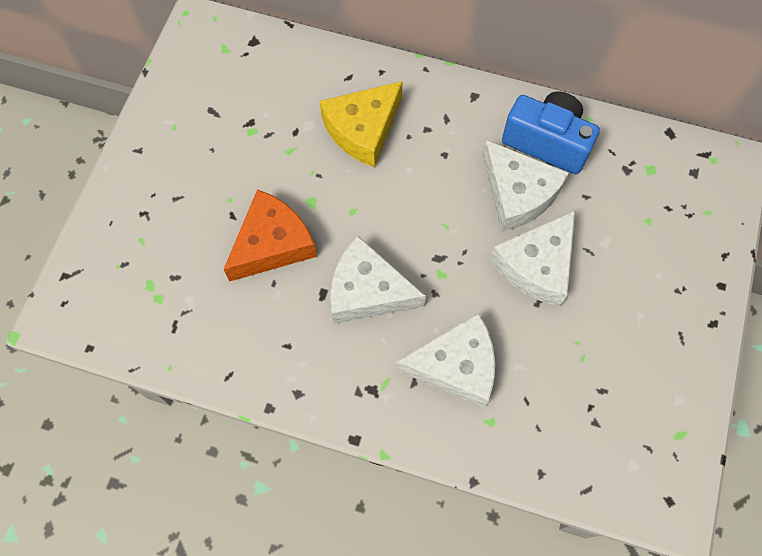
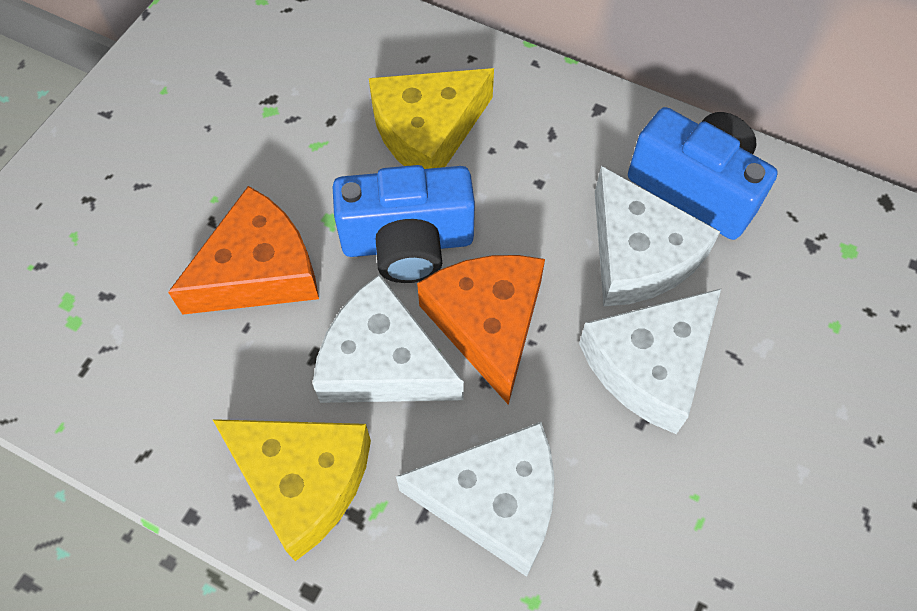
camera: 10 degrees right, 5 degrees down
none -> yellow cheese [212,419,371,561]
none -> blue camera [333,165,475,283]
none -> orange cheese [417,255,545,405]

